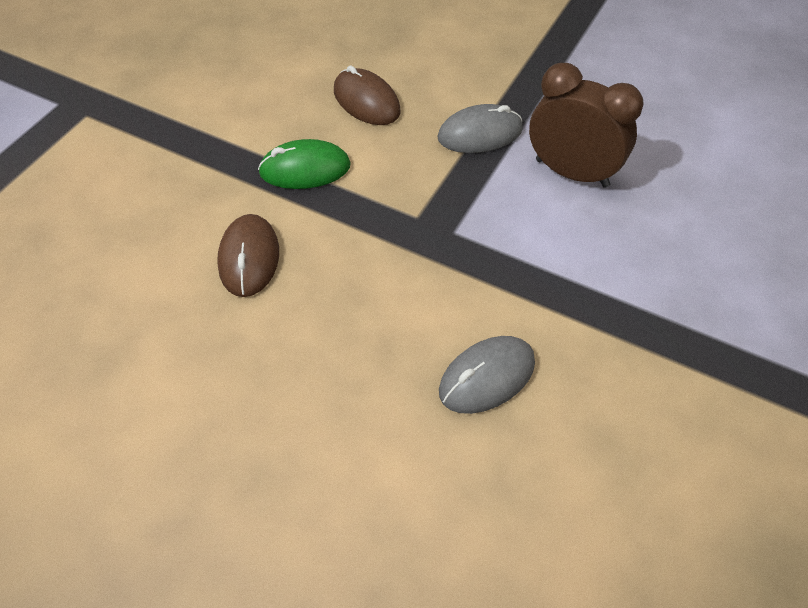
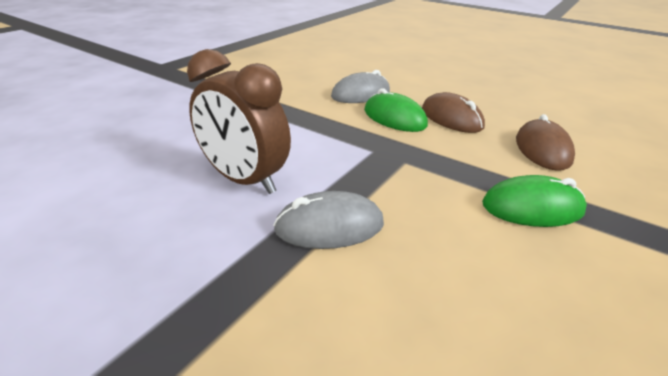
camera: 175 degrees left, 20 degrees down
brown mouse [334,66,401,125] -> brown mouse moved to [422,92,485,133]
none -> green mouse [364,88,428,132]

